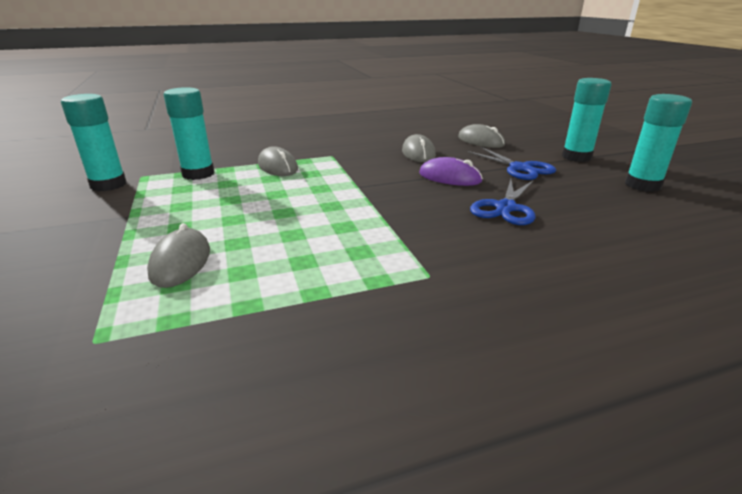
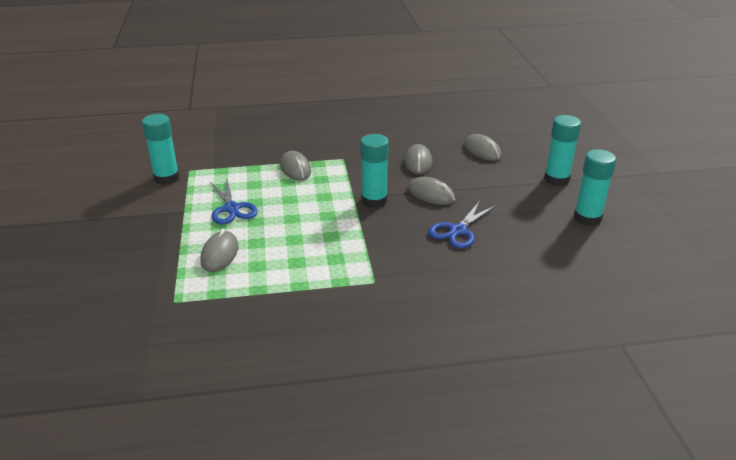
camera: 10 degrees right, 5 degrees up
turquoise glue stick [164,87,215,180] -> turquoise glue stick moved to [360,134,389,208]
purple mouse [419,157,483,186] -> grey mouse [408,177,455,205]
blue scissors [467,147,556,180] -> blue scissors moved to [210,179,258,225]

